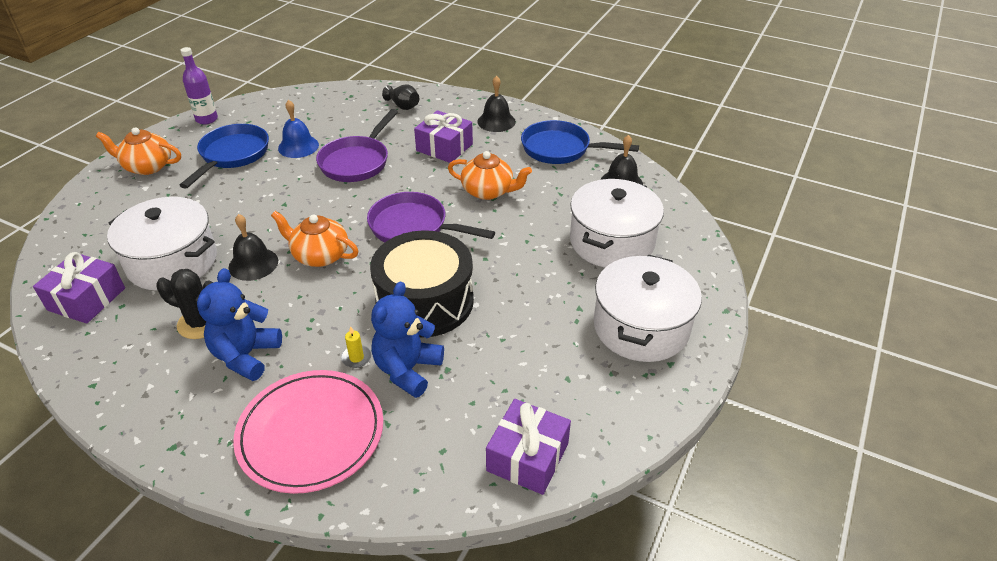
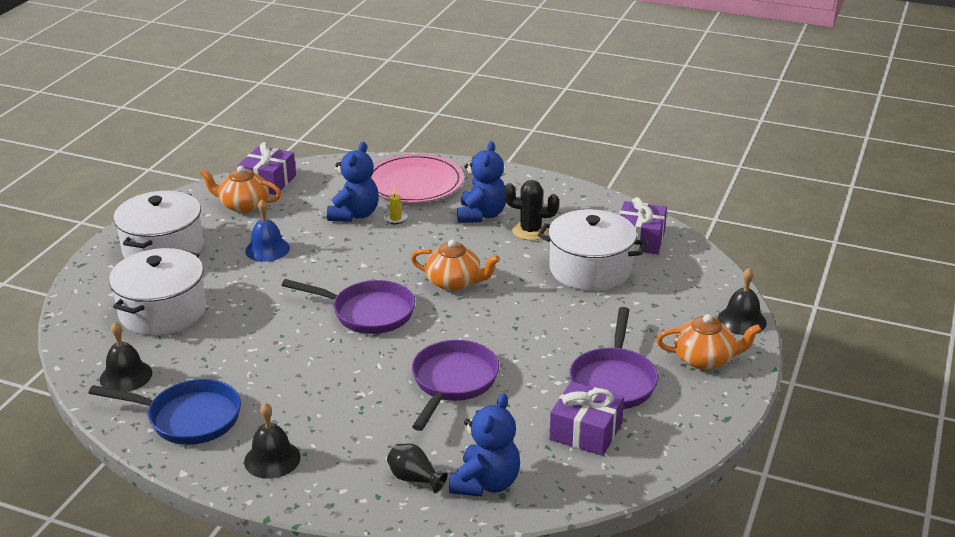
camera: 175 degrees right, 10 degrees down
blue pan [179,124,269,189] -> purple pan [569,307,658,409]
purple bottle [180,47,218,124] -> none
black bell [229,214,278,281] -> black bell moved to [718,268,767,335]
blue bell [278,100,319,158] -> blue bell moved to [245,199,290,262]
black drum [370,230,474,338] -> none
purple gift [414,110,473,163] -> purple gift moved to [550,381,624,456]
orange teapot [448,151,532,200] -> orange teapot moved to [200,166,281,213]
none -> blue teddy bear [449,393,520,497]

